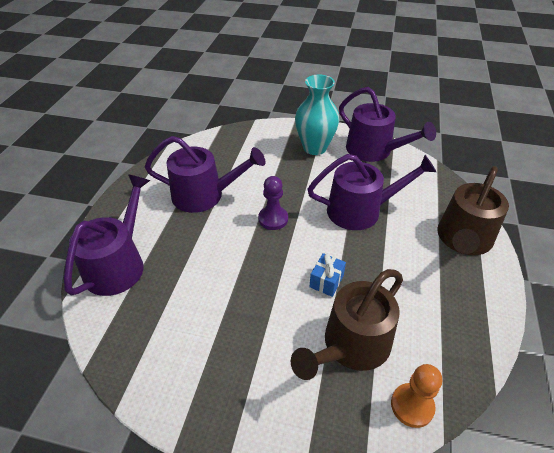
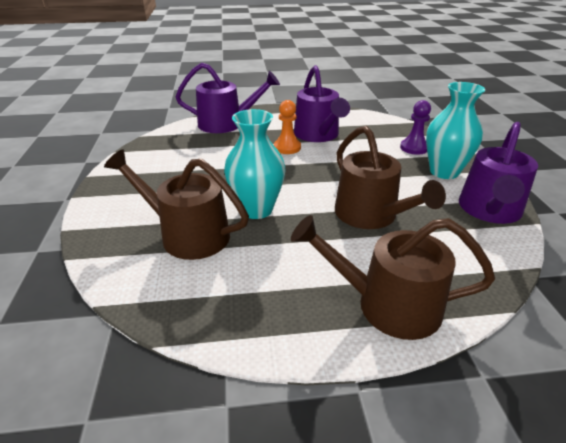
camera: 70 degrees right, 10 degrees down
purple pawn [258,176,288,230] -> purple pawn moved to [400,100,431,155]
purple watering can [308,154,436,230] -> brown watering can [335,126,446,229]
blue gift [309,253,346,297] -> turquoise vase [224,109,285,219]
orange pawn [391,364,442,428] -> orange pawn moved to [274,100,301,154]

